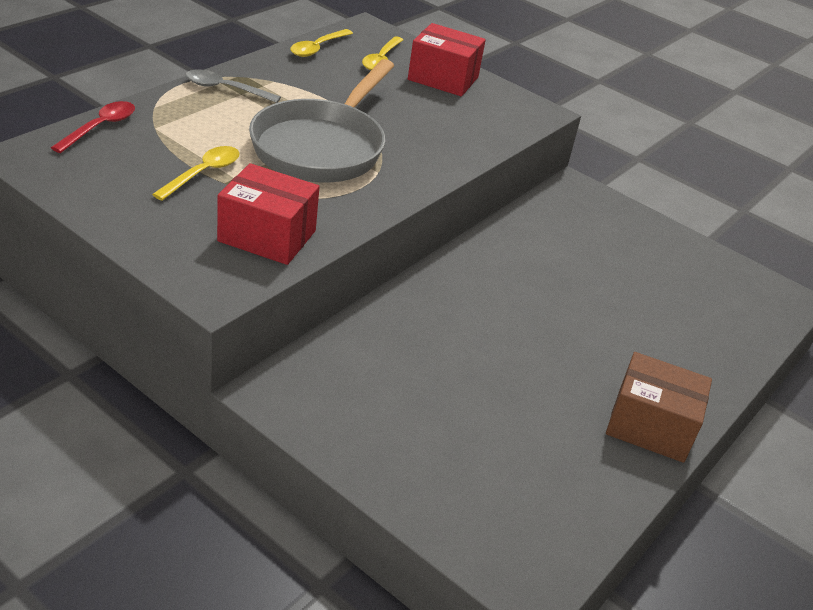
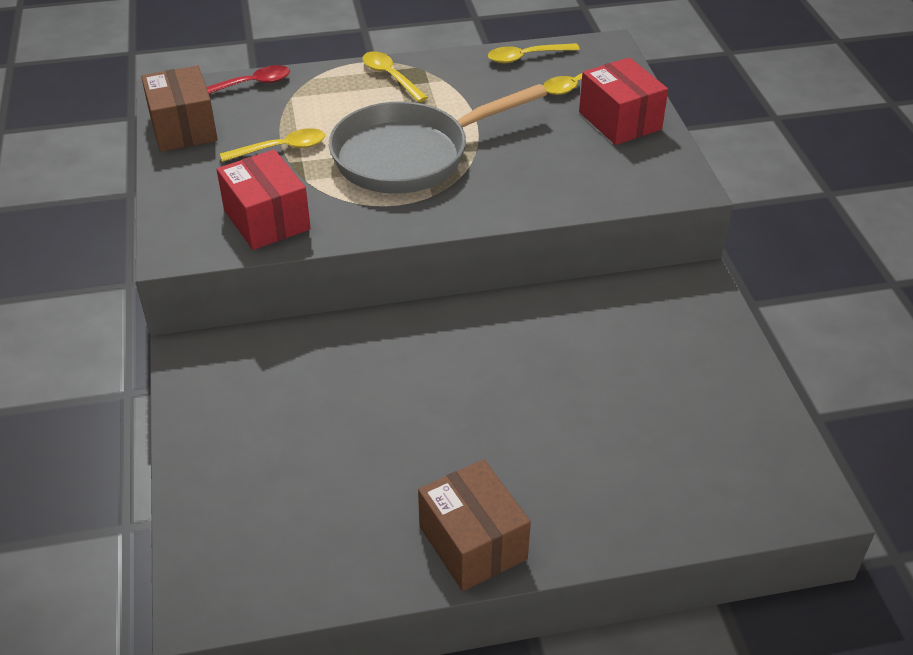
camera: 45 degrees right, 5 degrees up
grey spoon [185,69,281,103] -> yellow spoon [362,51,428,102]
none -> brown box [141,65,218,152]

